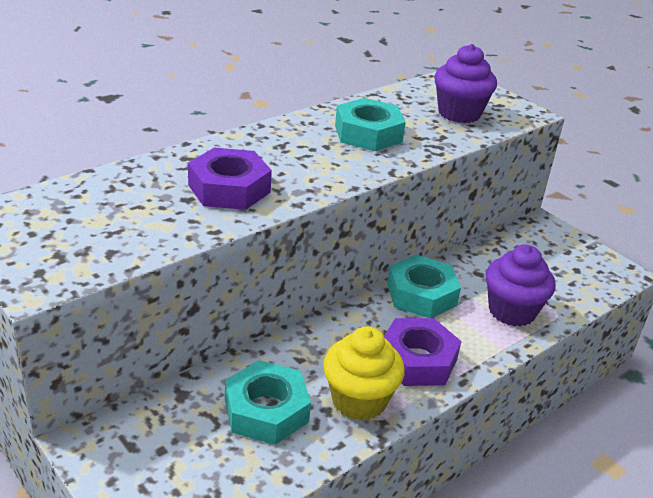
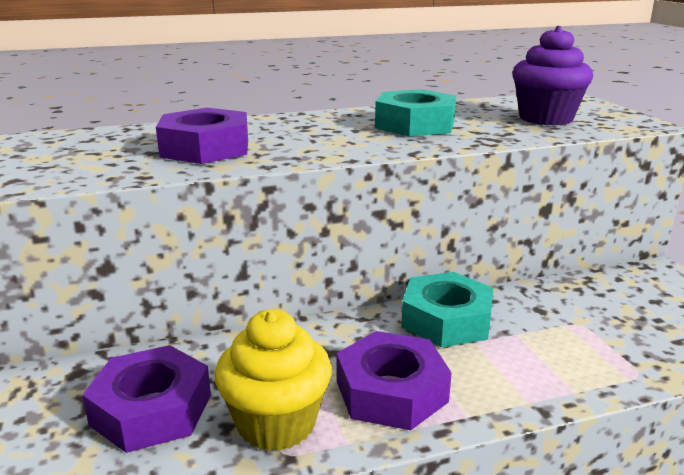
camera: 25 degrees right, 10 degrees down
turquoise nut [225,360,311,445] -> purple nut [82,345,211,453]
purple cupcake [485,244,556,326] -> none

